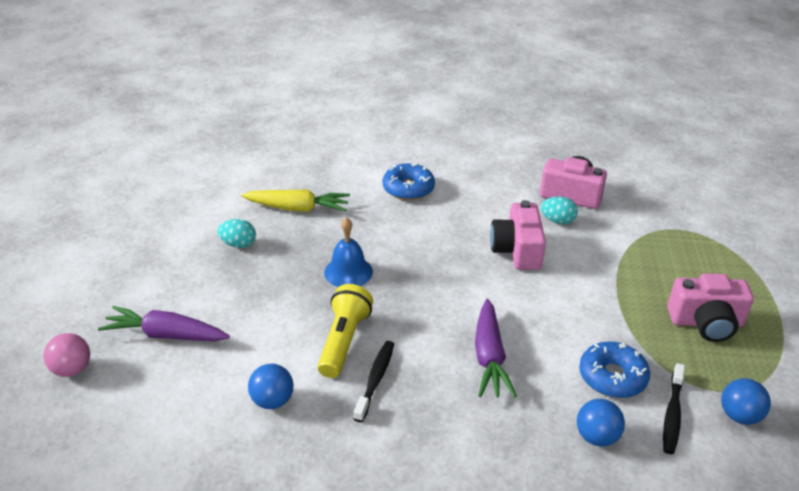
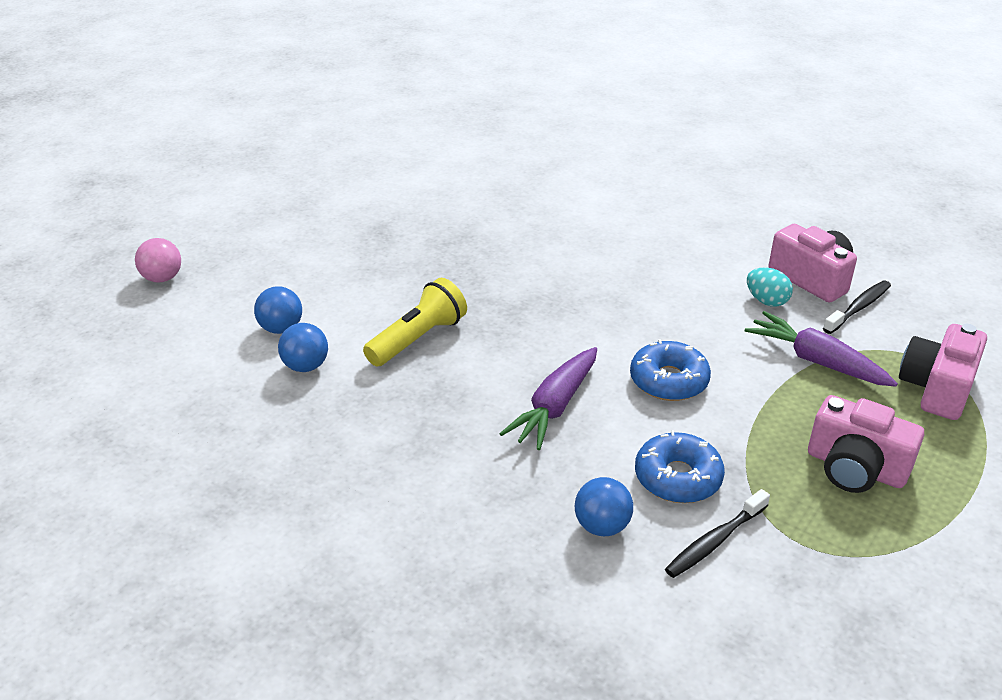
camera: 30 degrees right, 0 degrees up
purple carrot [98,306,230,341] -> purple carrot moved to [745,311,898,387]
turquoise egg [217,219,256,248] -> none
yellow carrot [241,190,350,212] -> none
blue bell [324,217,373,287] -> none
black toothbrush [354,341,394,422] -> black toothbrush moved to [823,280,891,334]
blue donut [383,163,435,200] -> blue donut moved to [630,339,711,401]
pink camera [490,200,546,270] -> pink camera moved to [899,324,987,420]
blue ball [721,378,771,425] -> blue ball moved to [254,286,302,334]

